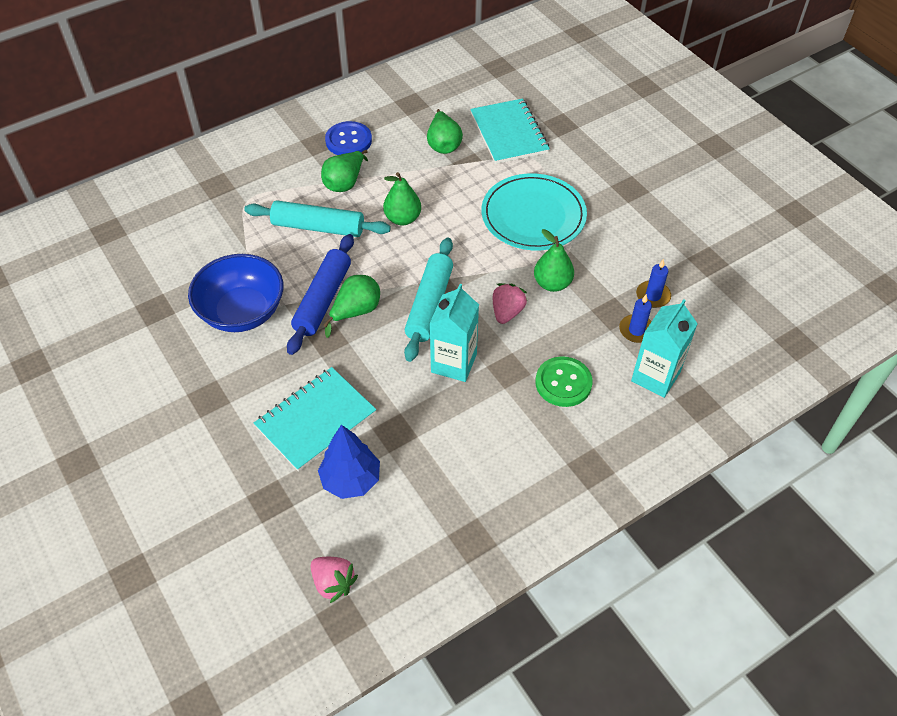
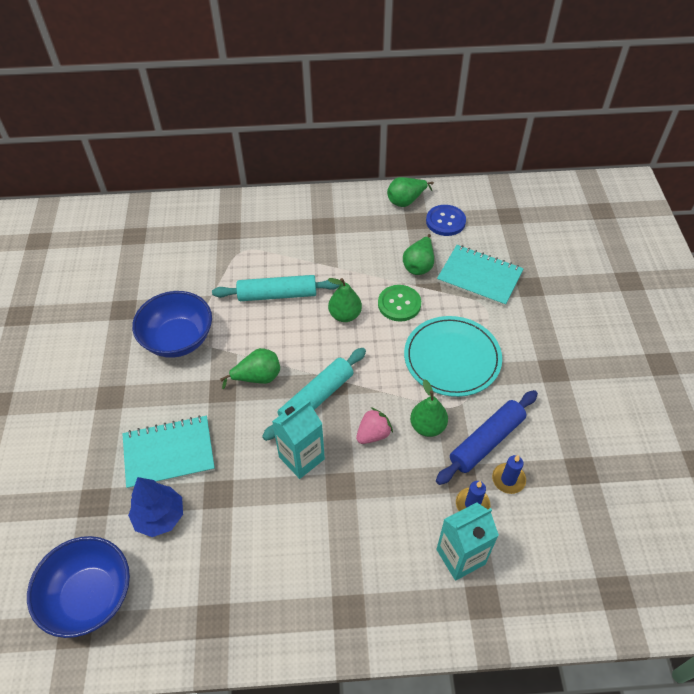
camera: 30 degrees right, 0 degrees up
turquoise rolling pin [244,200,391,237] -> turquoise rolling pin turned 45 degrees counterclockwise [212,275,340,301]
blue rolling pin [287,234,354,355] -> blue rolling pin moved to [436,390,538,485]
pink strawberry [311,557,358,603] -> blue bowl [27,536,130,638]
green pear [321,150,368,192] -> green pear moved to [387,177,434,207]
blue button [325,121,372,155] -> blue button moved to [426,205,466,236]
turquoise notebook [470,98,550,164] -> turquoise notebook turned 75 degrees counterclockwise [437,245,524,307]
green button [536,356,593,407] -> green button moved to [378,285,421,322]

